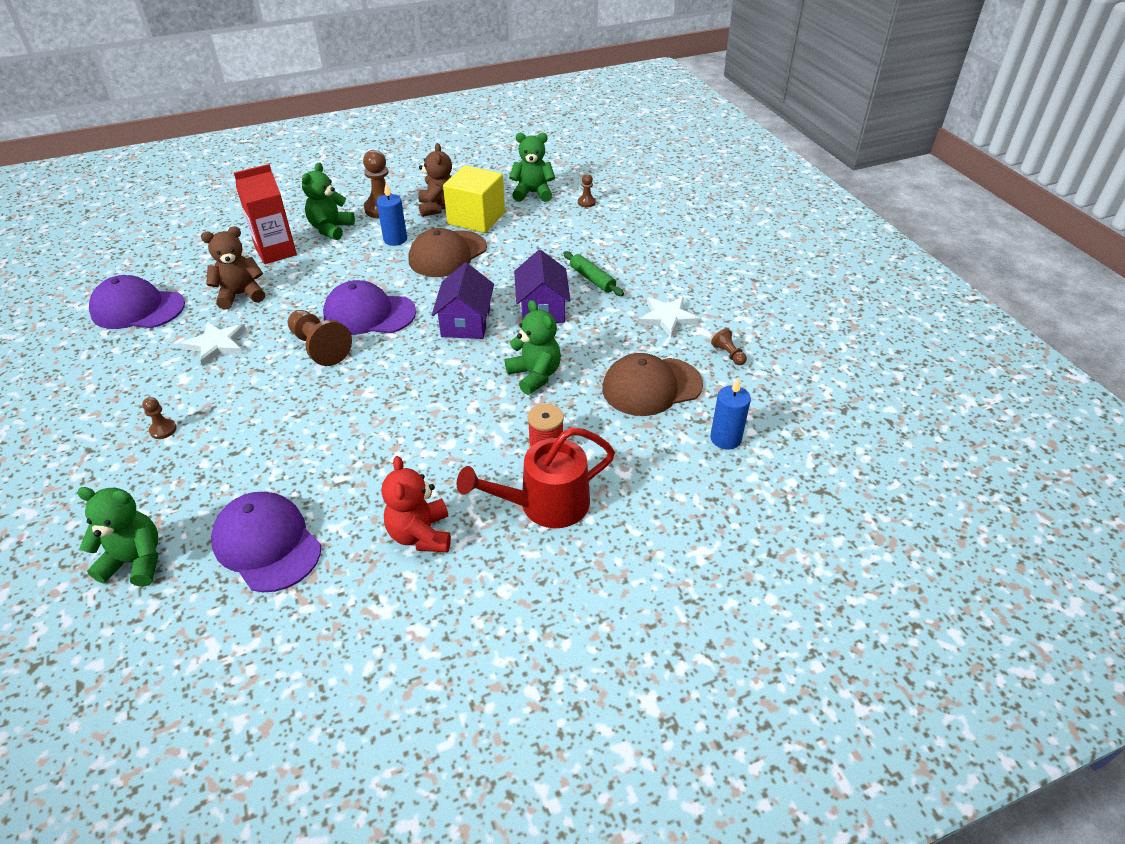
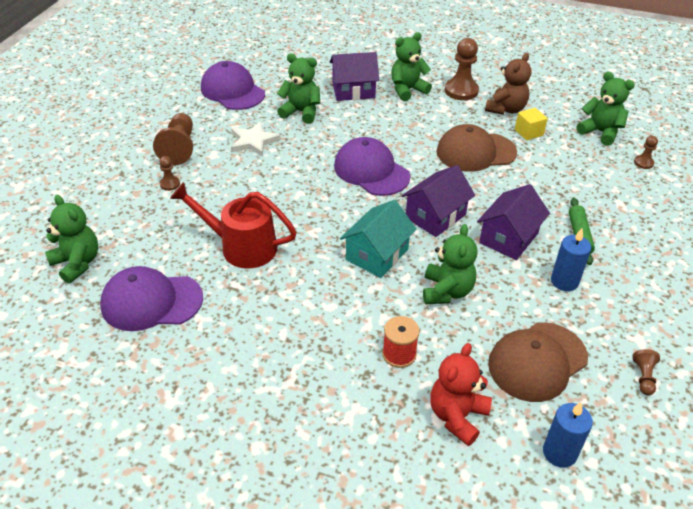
camera: 40 degrees right, 0 degrees up
brown teddy bear [201,226,265,309] -> green teddy bear [277,54,320,124]
purple cap [211,492,321,592] -> purple cap turned 90 degrees counterclockwise [100,266,203,331]
red carton [234,164,297,264] -> purple house [330,52,379,101]
brown pawn [288,310,352,366] -> brown pawn moved to [153,113,193,165]
blue candle [377,183,407,246] -> blue candle moved to [551,228,591,291]
red teddy bear [382,456,451,552] -> red teddy bear moved to [430,343,492,446]
yellow cube [443,165,505,233] -> yellow cube [515,108,548,140], size x0.50
red watering can [457,427,615,528] -> red watering can moved to [170,182,297,268]
brown cap [602,353,703,416] -> brown cap turned 60 degrees counterclockwise [488,322,588,402]
white star [638,297,700,338] -> none
none -> turquoise house [340,200,417,278]

